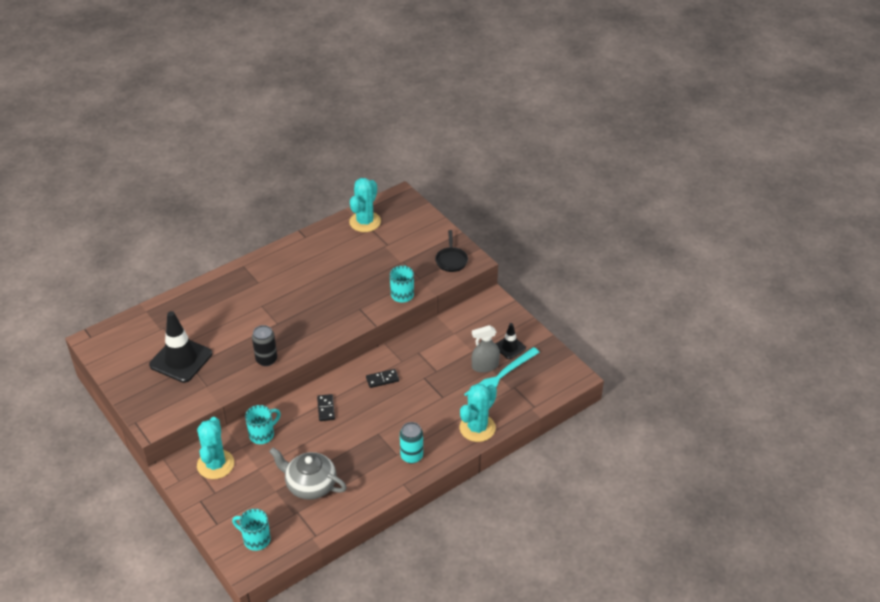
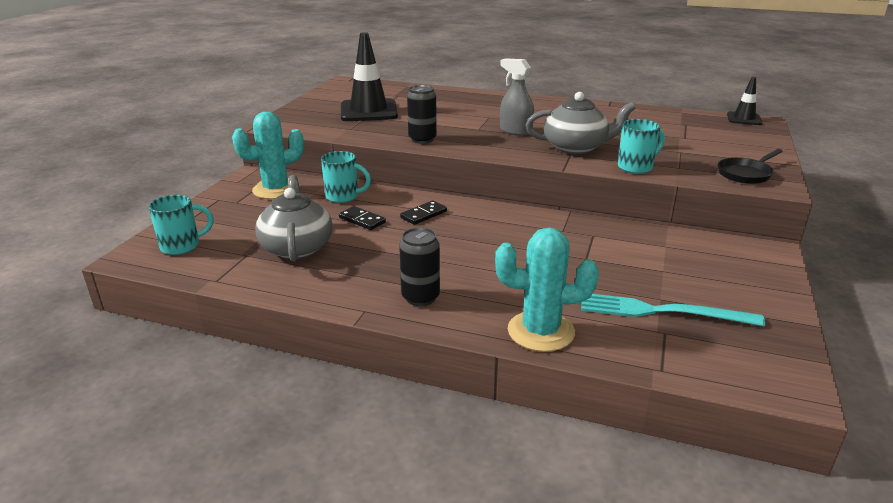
camera: 55 degrees right, 15 degrees down
turquoise mug [232,508,271,551] -> turquoise mug turned 75 degrees clockwise [148,195,214,255]
turquoise cactus [349,178,381,232] -> none
black domino [366,369,399,388] -> black domino moved to [339,206,386,230]
turquoise can [400,422,423,464] -> black can [399,227,440,306]
grey spray bottle [472,325,500,373] -> grey spray bottle moved to [500,58,534,136]
black traffic cone [495,323,526,359] -> black traffic cone moved to [727,77,762,125]
none -> grey teapot [526,92,636,154]

